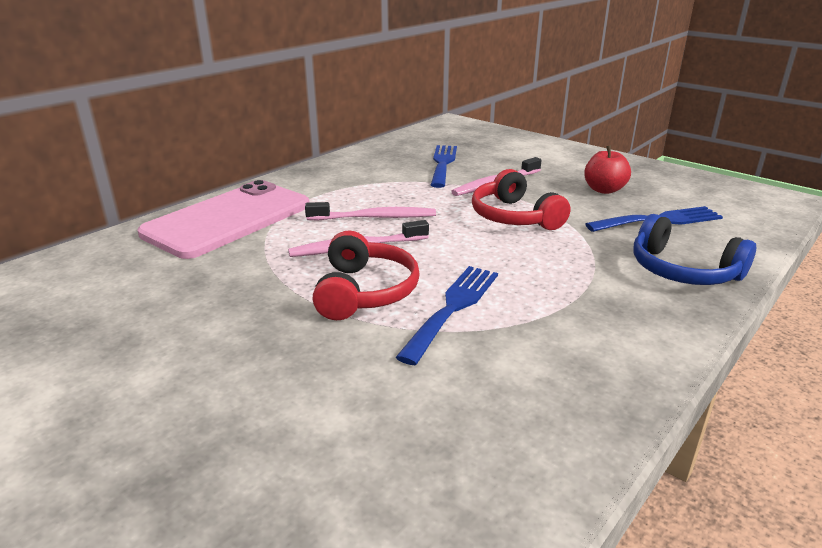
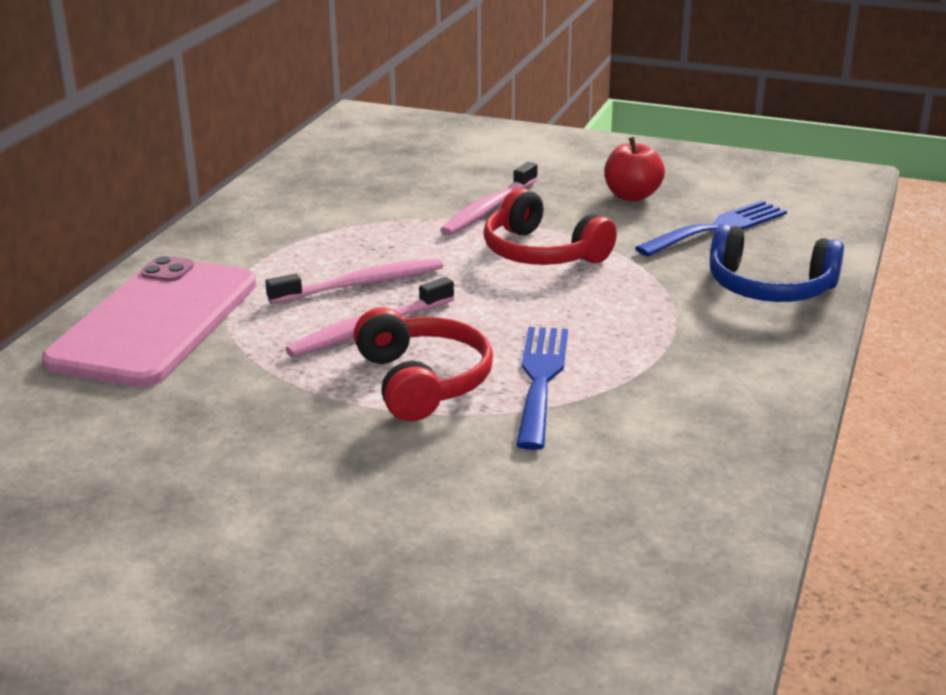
camera: 20 degrees left, 0 degrees up
blue fork [431,145,457,188] -> none

